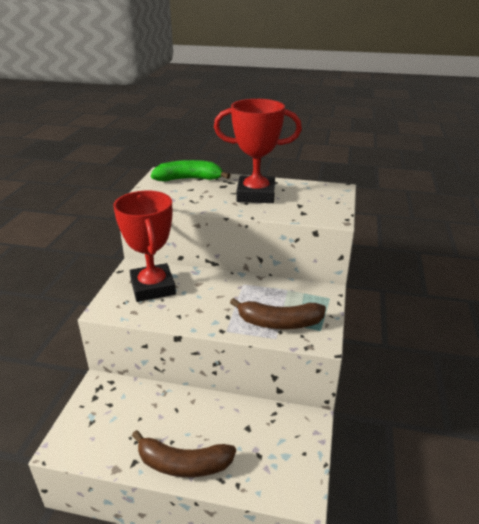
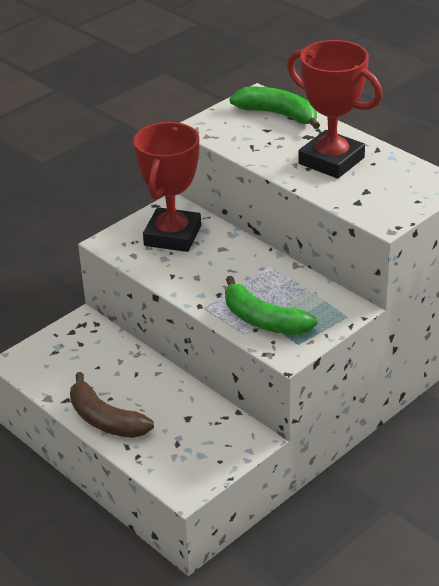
camera: 35 degrees right, 5 degrees up
brown banana [230,298,326,329] -> green banana [225,276,318,335]

